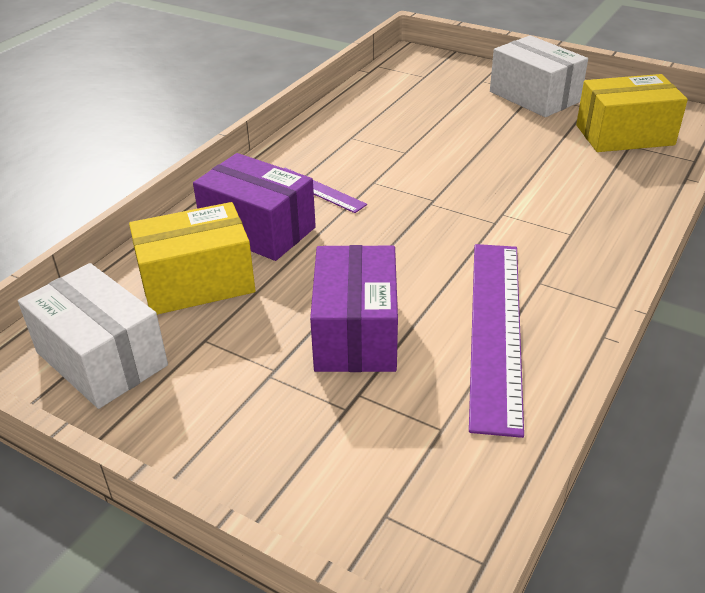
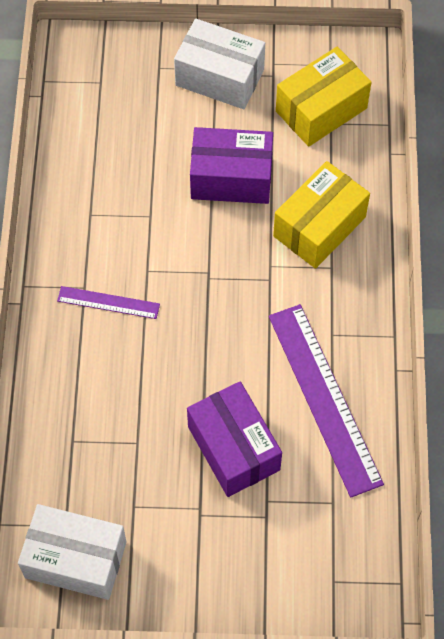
camera: 30 degrees left, 25 degrees up
yellow box [129,202,255,315] -> yellow box moved to [273,161,370,269]
purple box [193,153,316,261] -> purple box moved to [190,127,273,204]

